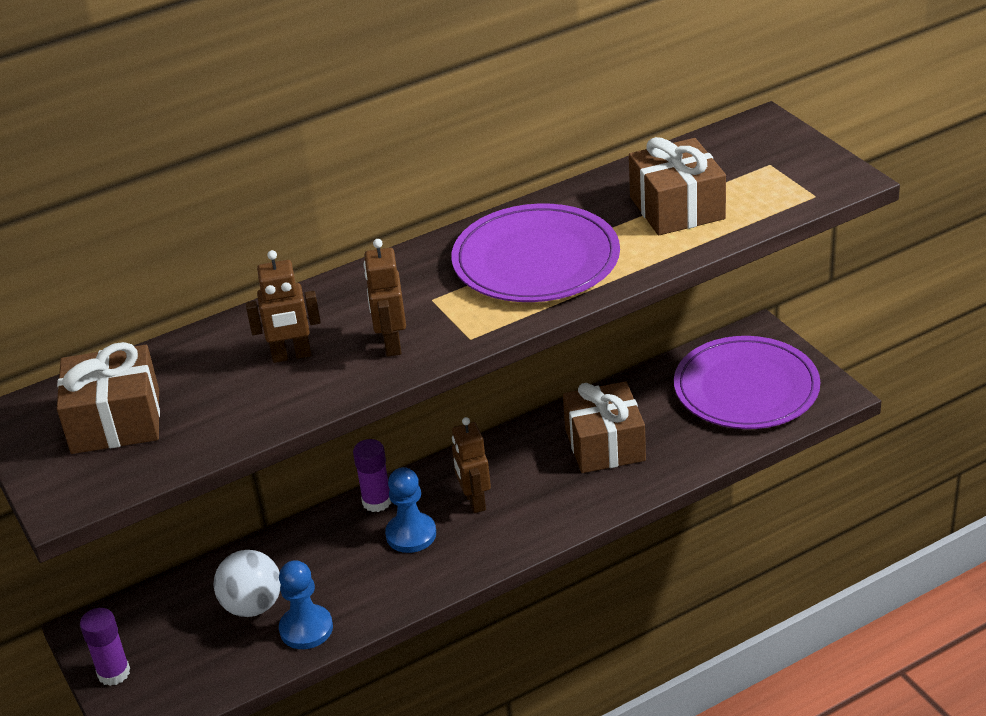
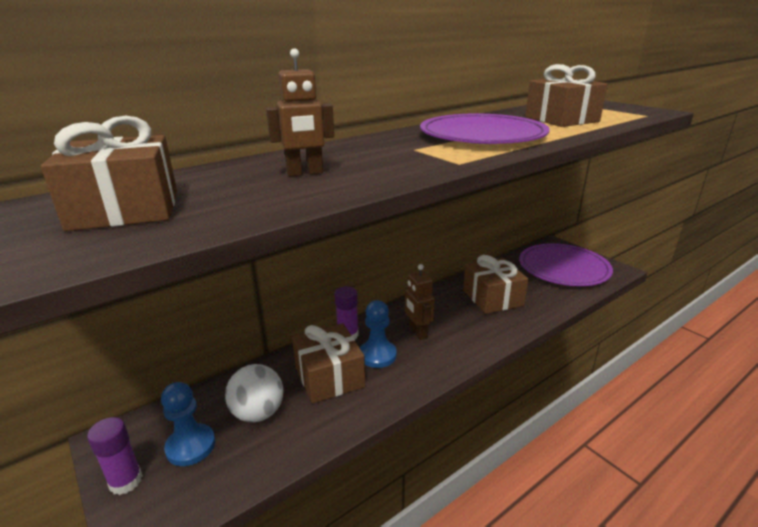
camera: 10 degrees left, 10 degrees down
blue pawn [279,560,333,649] -> blue pawn moved to [161,382,215,466]
brown robot [364,239,406,357] -> none
none -> brown gift [292,323,365,404]

